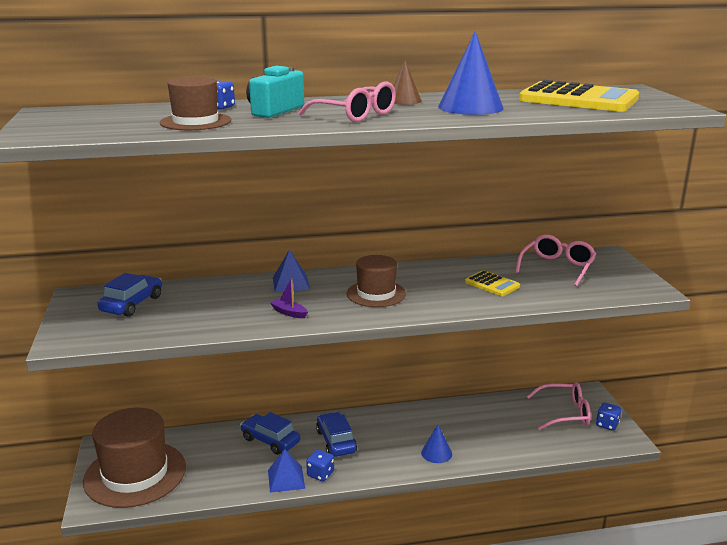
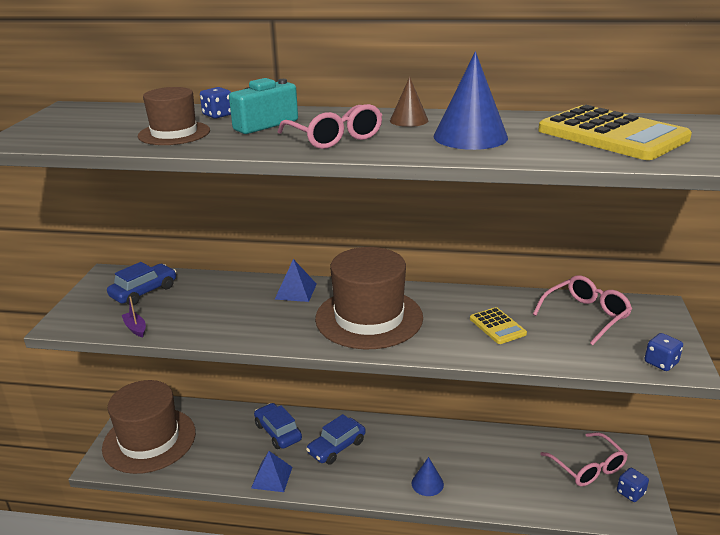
camera: 20 degrees right, 5 degrees up
purple boat [270,278,308,318] -> purple boat moved to [122,296,146,337]
blue dice [306,450,334,482] -> blue dice moved to [645,333,683,371]
blue car [316,412,357,457] -> blue car turned 135 degrees counterclockwise [306,414,366,464]
brown hat [347,255,406,307] -> brown hat [315,247,423,349], size x1.73
pink glasses [527,382,591,430] -> pink glasses turned 45 degrees clockwise [540,432,627,486]

